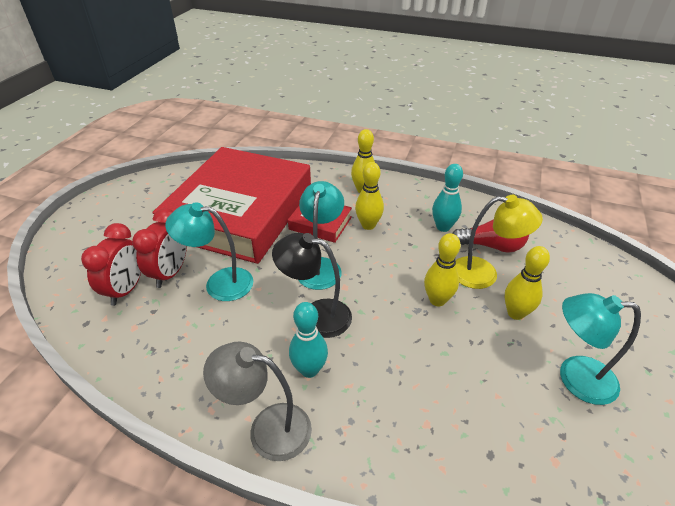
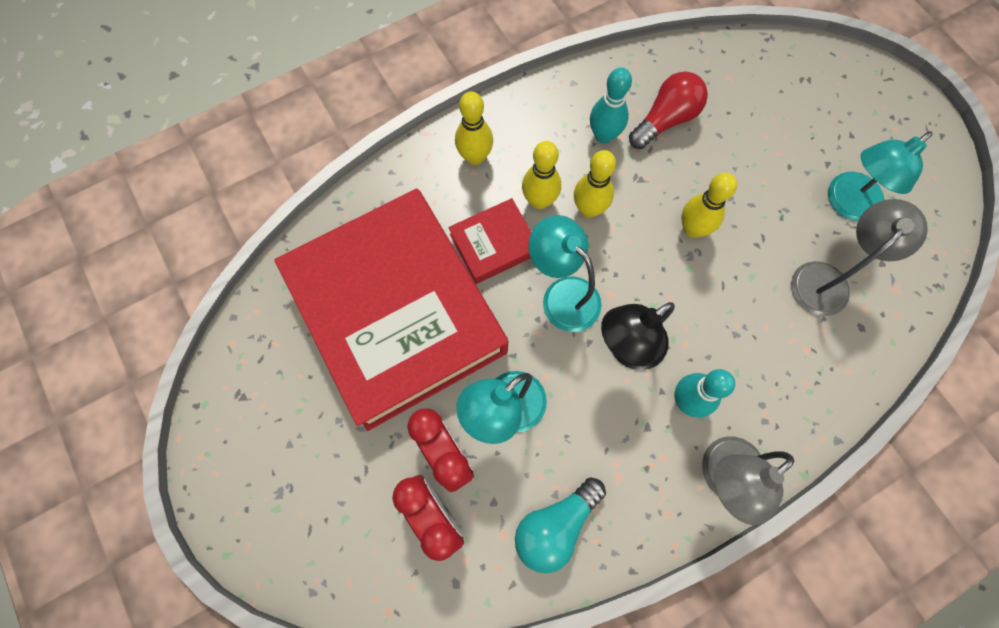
camera: 50 degrees left, 30 degrees up
yellow lamp [455,195,543,289] -> none
yellow bowling pin [505,246,550,320] -> yellow bowling pin moved to [574,150,616,218]
none -> turquoise light bulb [515,478,606,573]
none -> grey lamp [791,199,928,316]

